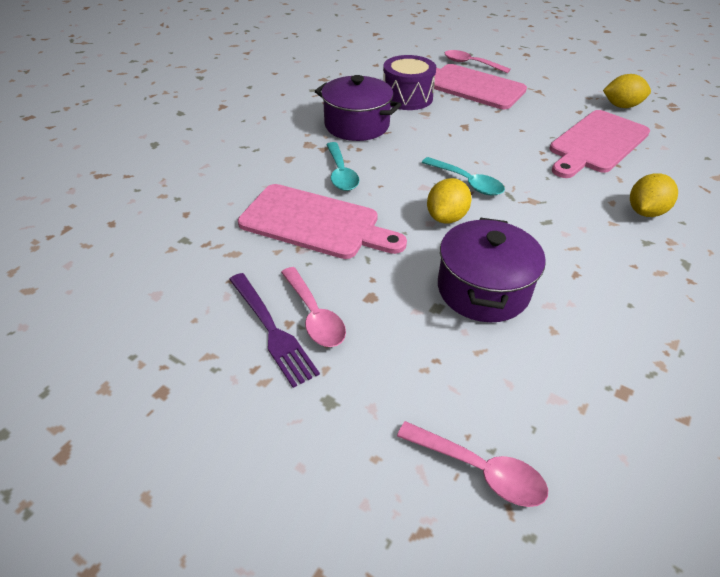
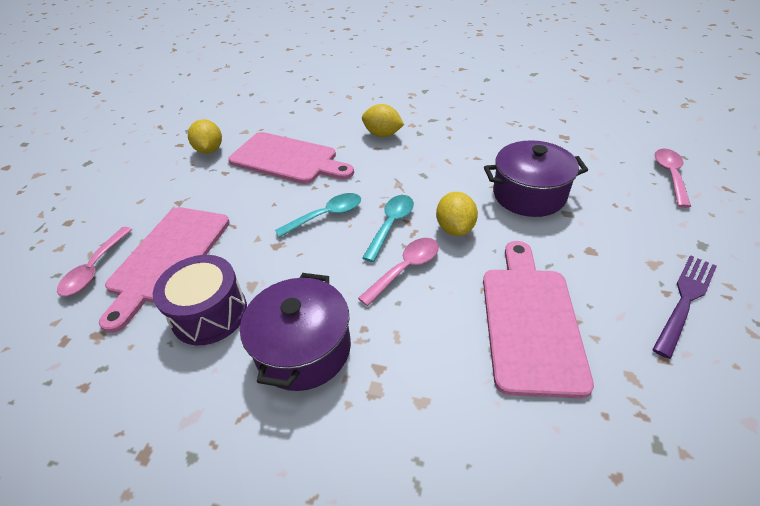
camera: 105 degrees left, 0 degrees up
pink spoon [281,267,346,347] -> pink spoon moved to [358,238,439,306]
turquoise spoon [326,142,359,191] -> turquoise spoon moved to [275,193,361,238]
yellow lemon [427,178,471,224] -> yellow lemon turned 75 degrees clockwise [436,192,478,236]

